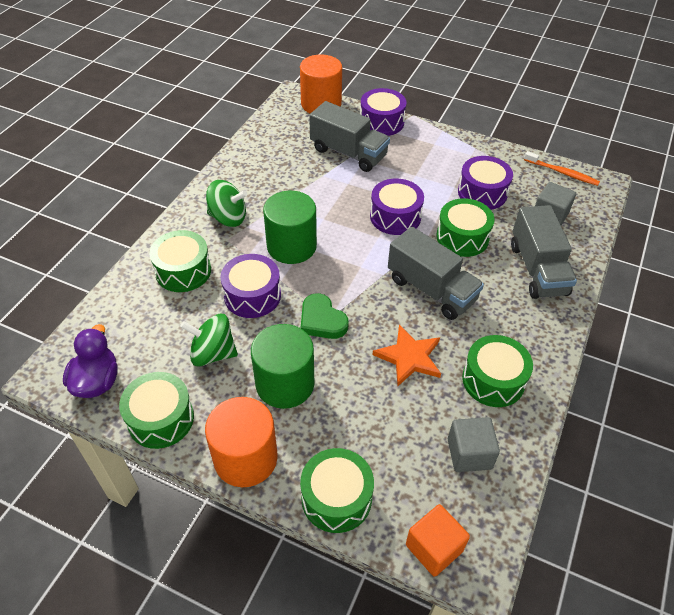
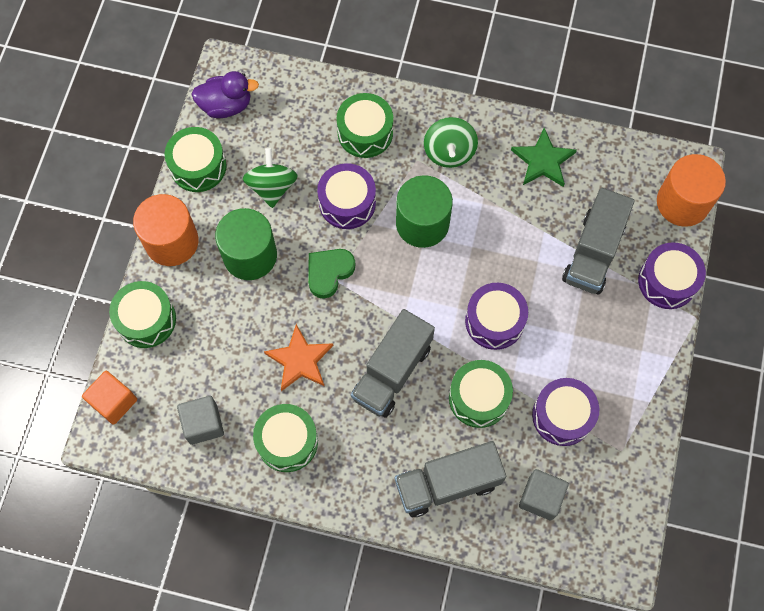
camera: 80 degrees right, 20 degrees up
orange toothbrush [524,151,600,186] -> none
none -> green star [511,128,577,187]

